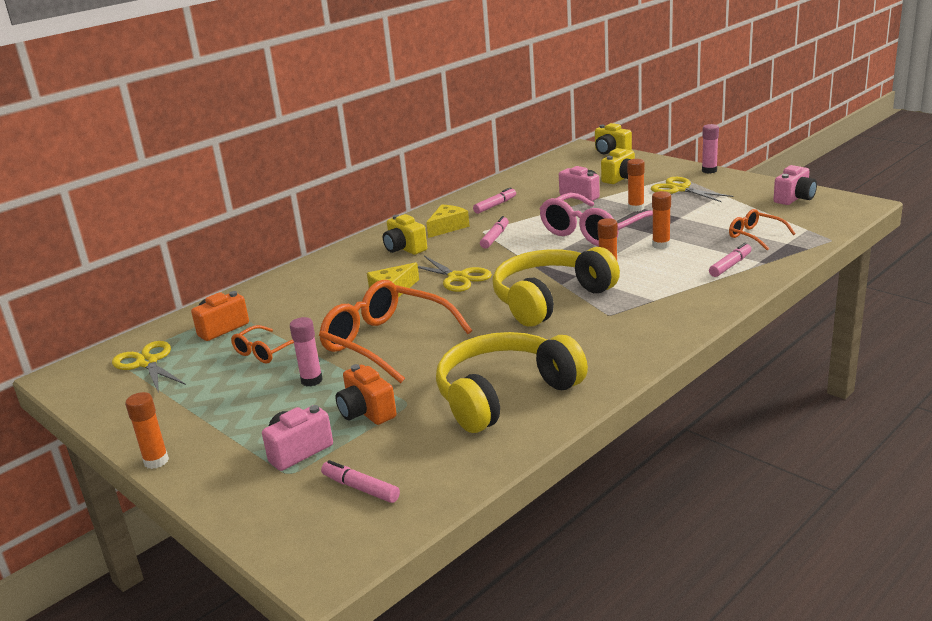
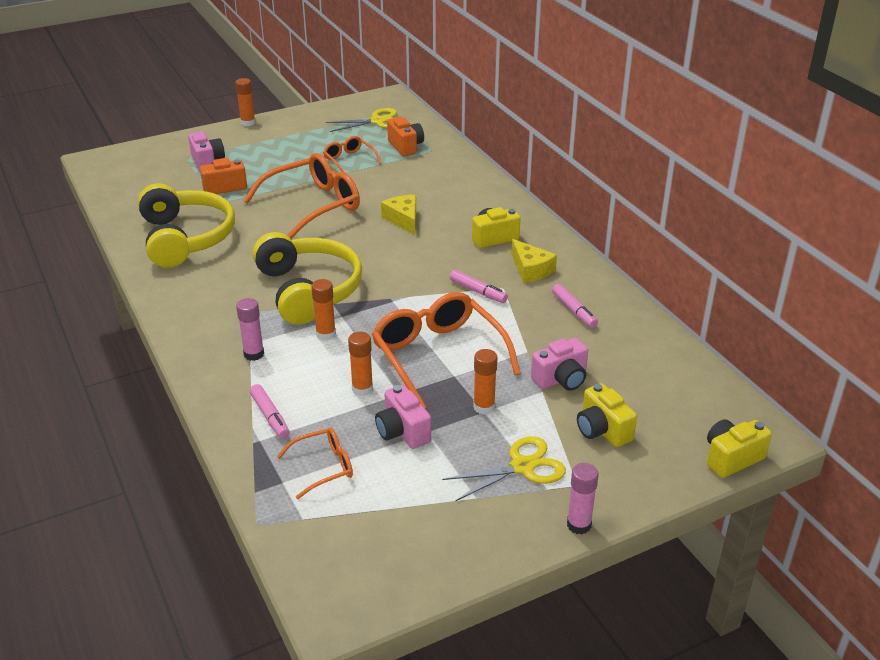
camera: 105 degrees right, 10 degrees up
pink glue stick [290,317,323,386] -> pink glue stick moved to [236,298,264,361]
pink marker [321,460,400,503] -> none
yellow scissors [418,256,492,292] -> none
pink glasses [539,193,653,247] -> orange glasses [372,292,521,408]
pink camera [773,165,817,205] -> pink camera moved to [375,385,431,449]

